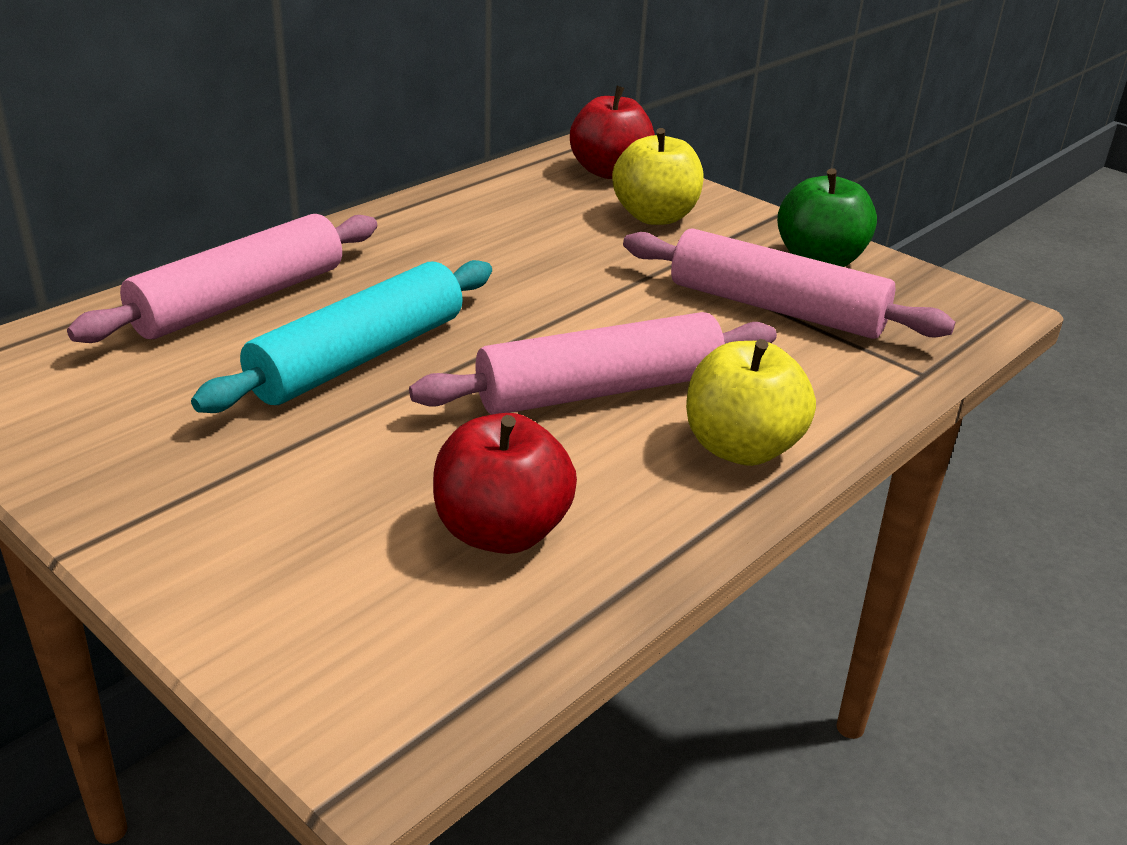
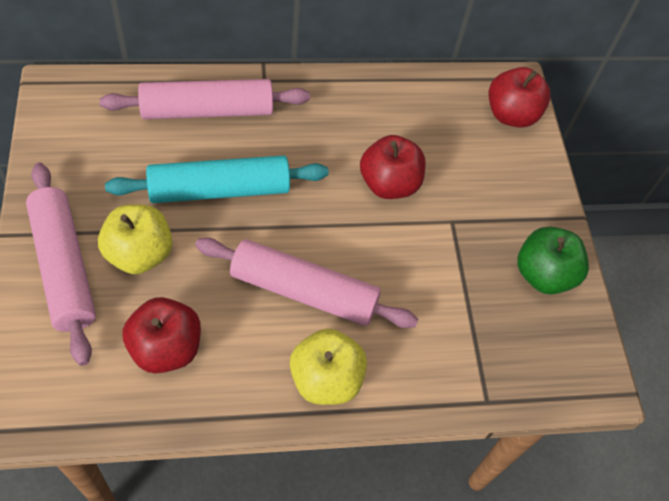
camera: 35 degrees right, 25 degrees up
yellow apple [612,128,704,225] -> yellow apple moved to [98,204,172,274]
pink rolling pin [623,229,955,339] -> pink rolling pin moved to [26,162,96,366]
none -> red apple [360,135,426,199]

